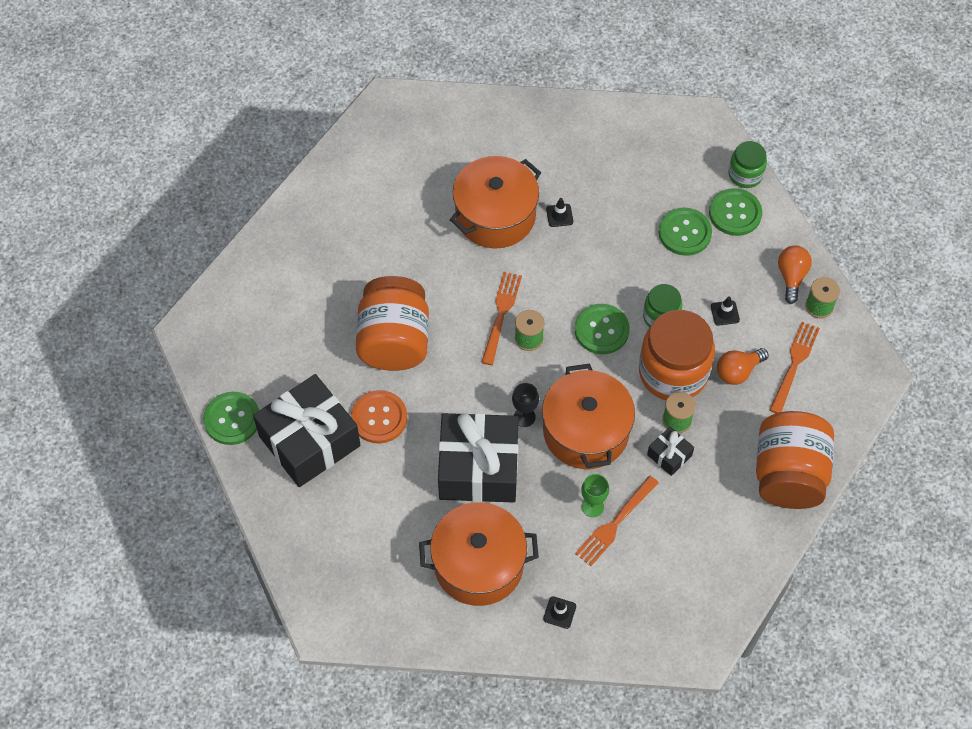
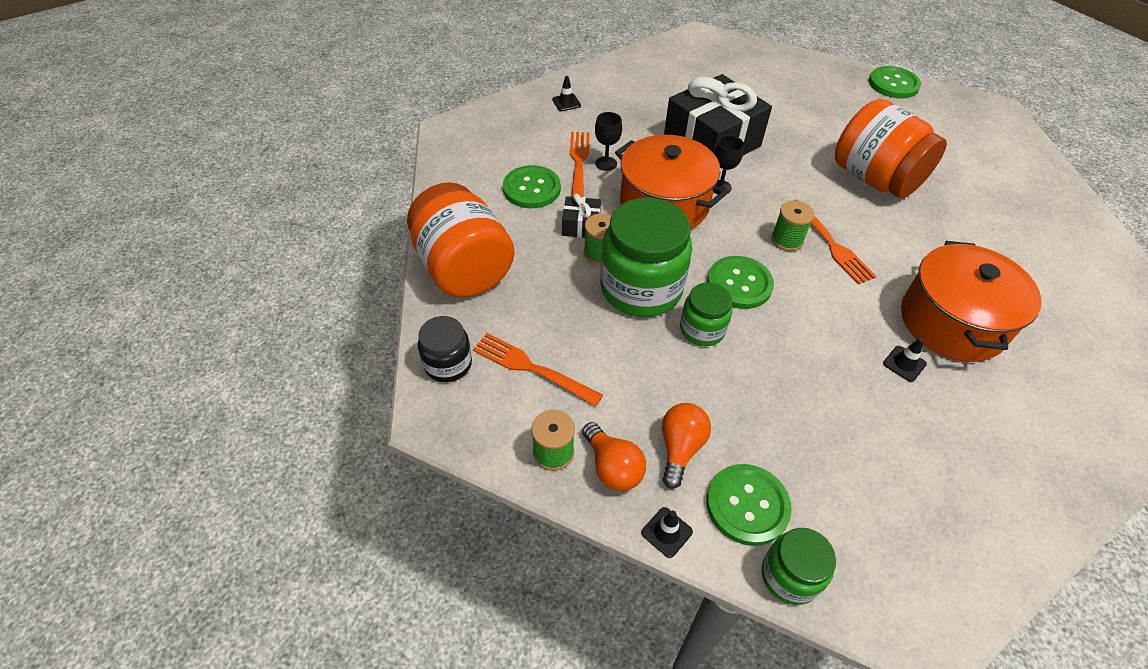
camera: 140 degrees right, 10 degrees down
black gift [253,374,360,487] -> none
orange button [351,390,407,444] -> none
orange pot [419,502,539,606] -> none
green goblet [581,474,609,517] -> black goblet [595,112,622,171]
orange jar [639,310,715,400] -> green jar [600,197,692,317]
green button [658,208,712,256] -> green button moved to [503,165,561,208]
black traffic cone [711,296,740,326] -> black traffic cone moved to [641,507,693,558]
orange light bulb [717,348,769,385] -> orange light bulb moved to [662,403,711,489]
orange fork [769,321,820,413] -> orange fork turned 135 degrees clockwise [473,333,603,407]
none -> black jar [418,316,472,382]

